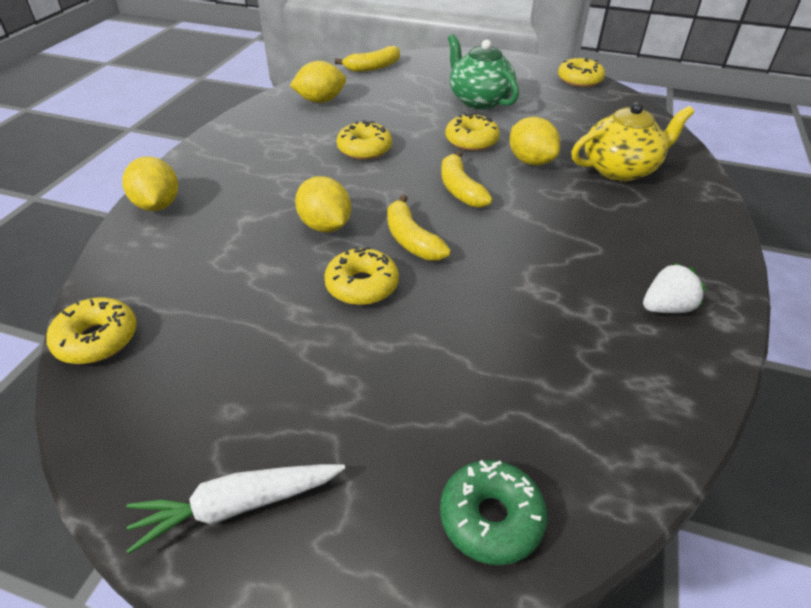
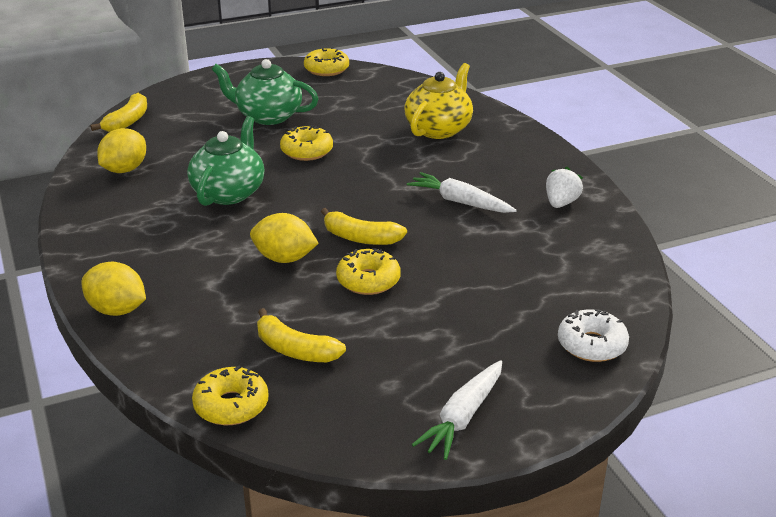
camera: 40 degrees left, 10 degrees down
yellow donut [336,120,392,160] -> green teapot [187,116,264,206]
green donut [440,460,547,565] -> white donut [558,309,629,362]
yellow banana [441,150,492,208] -> yellow banana moved to [257,308,346,362]
yellow lemon [510,117,560,166] -> none
none -> white carrot [407,172,517,213]

